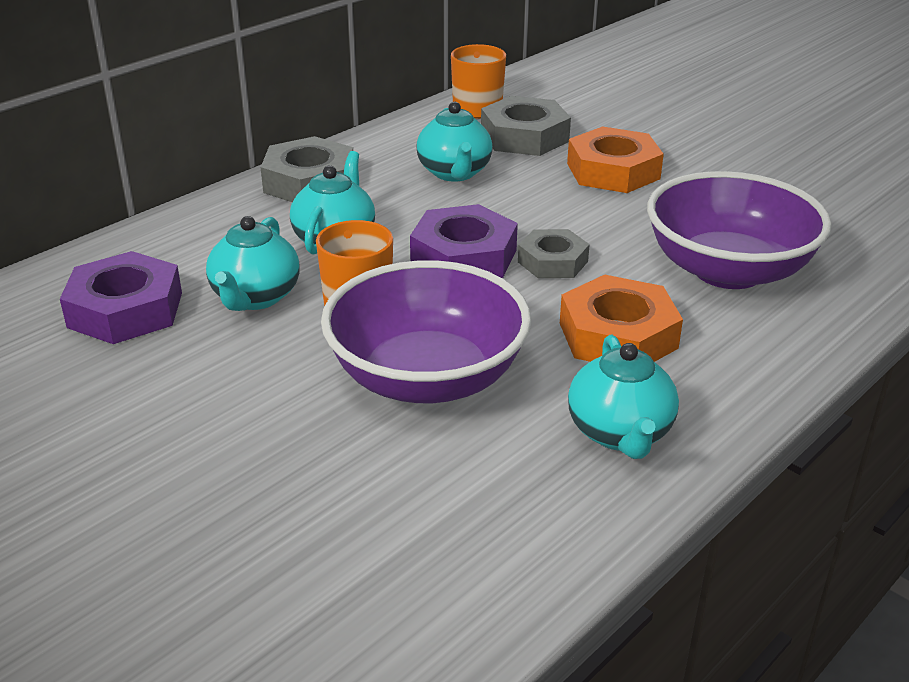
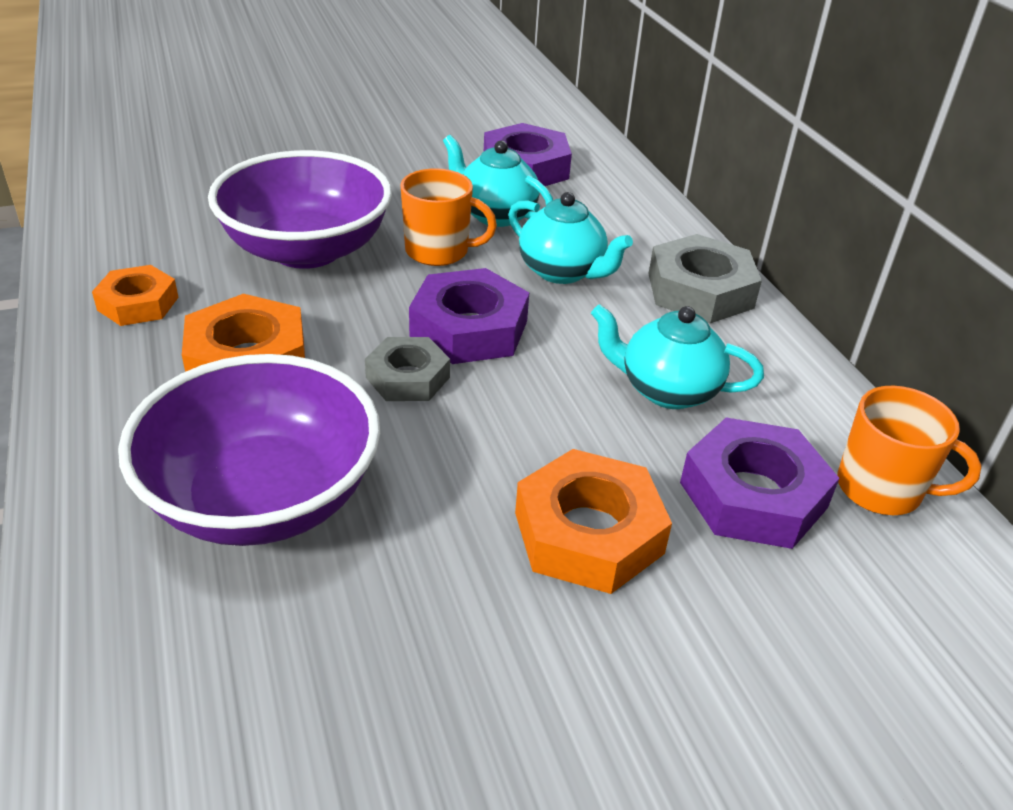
camera: 115 degrees right, 5 degrees up
grey nut [481,96,571,156] -> purple nut [680,418,839,549]
turquoise teapot [568,335,679,459] -> orange nut [92,265,179,326]

